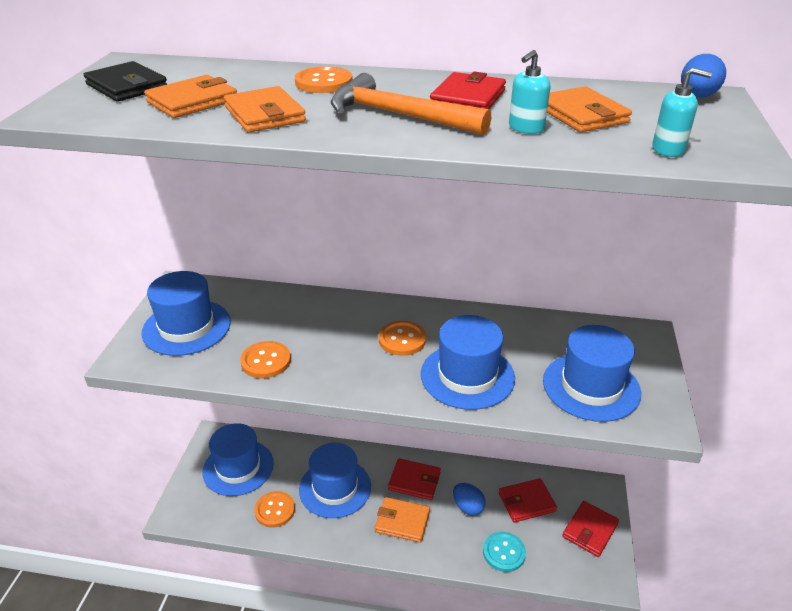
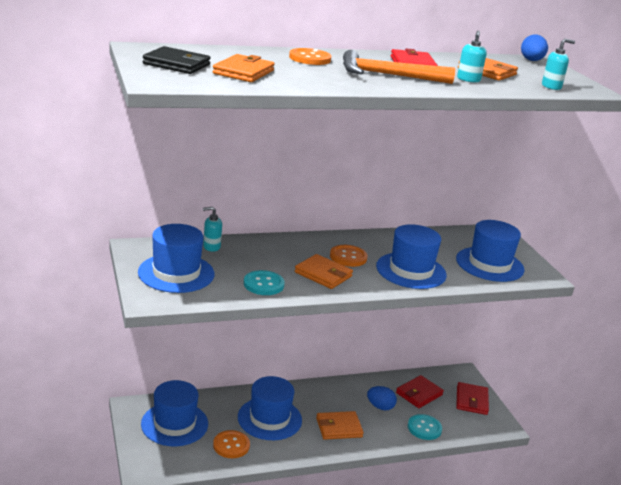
camera: 30 degrees left, 10 degrees down
orange wallet [224,86,306,133] -> orange wallet moved to [295,254,353,289]
orange button [240,341,291,378] -> turquoise button [244,270,285,295]
red wallet [388,458,441,500] -> none
none -> turquoise soap dispenser [203,207,222,252]

